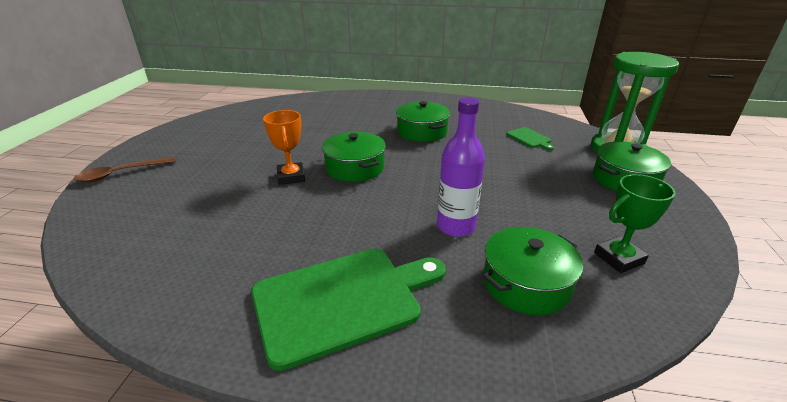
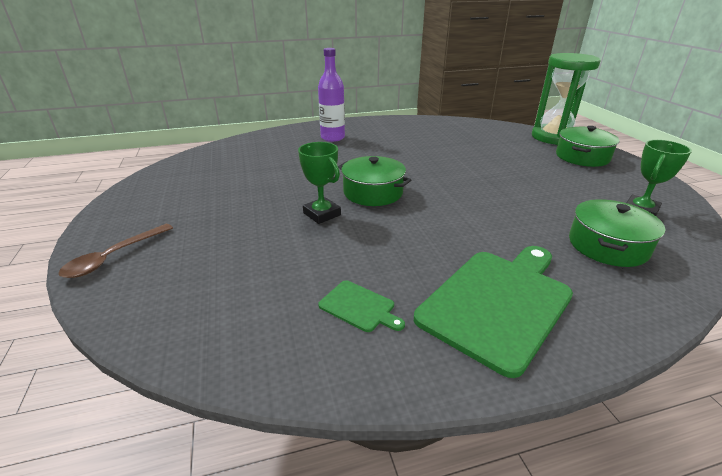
camera: 25 degrees left, 0 degrees up
orange trophy [263,110,305,185] -> green trophy [298,142,341,224]
green pot [396,101,450,142] -> none
purple bottle [437,97,485,237] -> purple bottle moved to [318,48,345,142]
green cutting board [506,127,554,150] -> green cutting board moved to [318,280,405,332]

